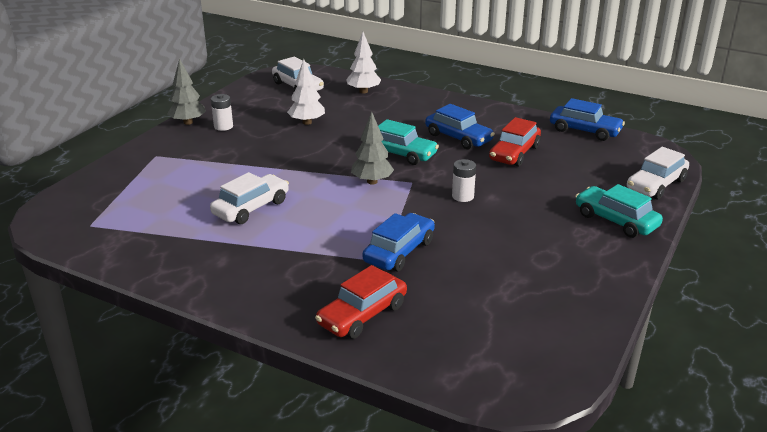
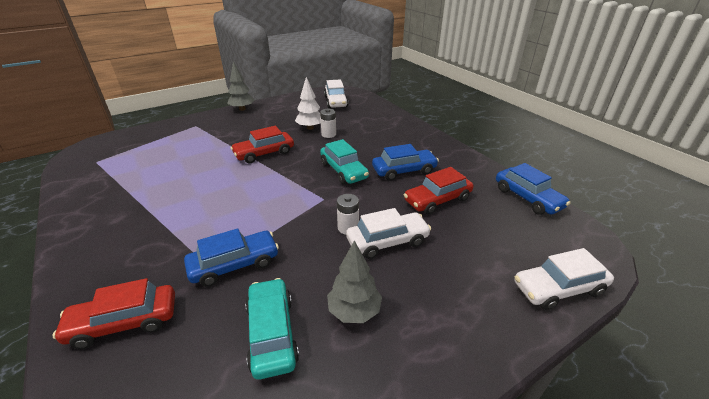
camera: 30 degrees right, 5 degrees up
white car [210,172,289,224] -> white car moved to [346,208,431,259]
white battery [211,94,233,131] -> white battery moved to [320,109,336,138]
white tree [346,32,381,93] -> none
grey tree [351,112,394,185] -> grey tree moved to [327,240,382,323]
blue car [425,104,495,149] -> blue car turned 90 degrees counterclockwise [372,144,439,181]
turquoise car [575,184,663,238] -> turquoise car moved to [245,278,299,380]
none -> red car [231,126,294,163]

